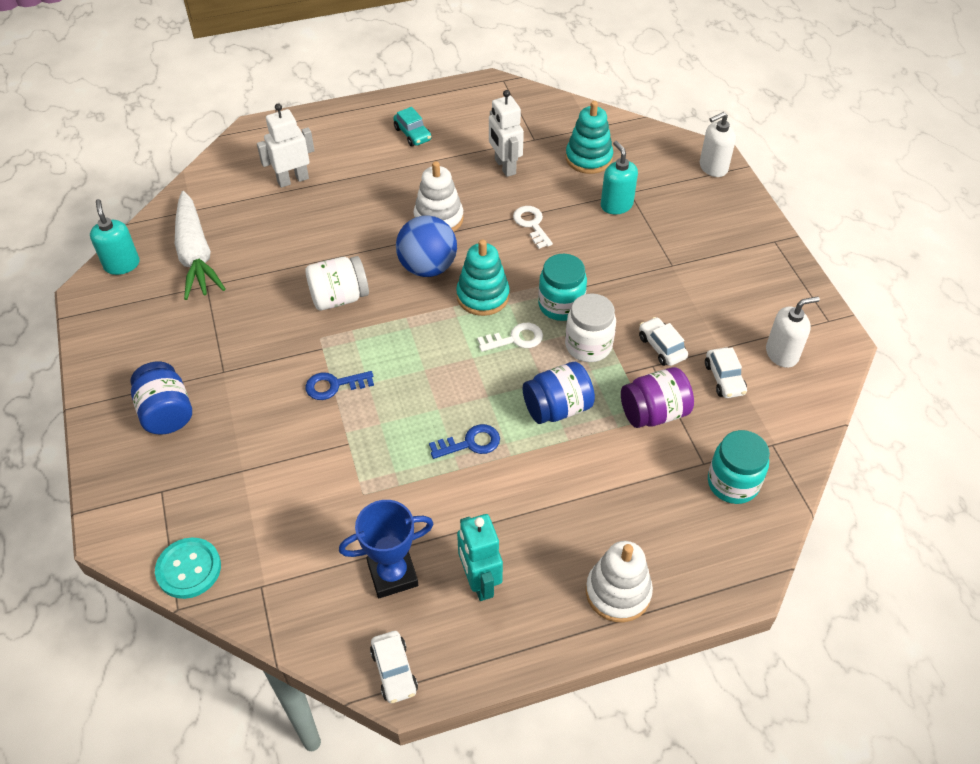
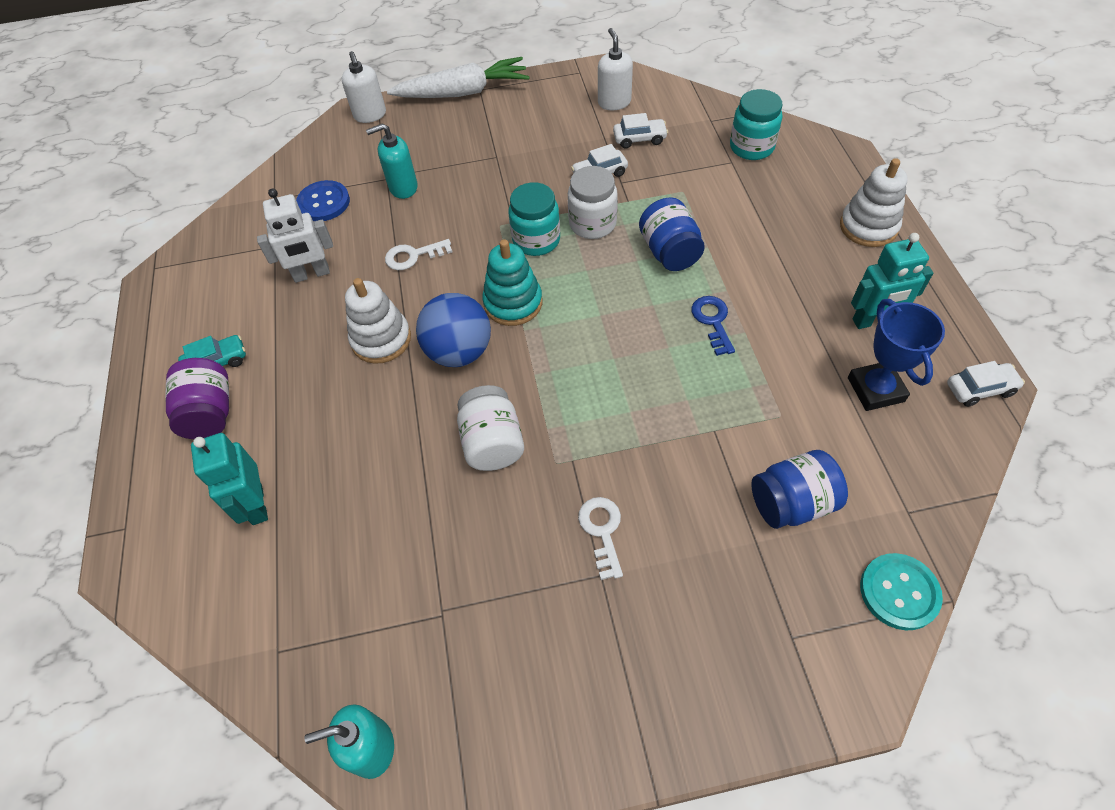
camera: 80 degrees left, 5 degrees up
blue jar [130,362,192,435] -> blue jar moved to [751,450,848,529]
white carrot [175,191,226,300] -> white carrot moved to [387,57,530,98]
white robot [257,103,315,188] -> turquoise robot [191,433,268,525]
blue key [305,371,374,400] -> none
white key [477,323,543,352] -> white key moved to [578,497,623,580]
turquoise stacking toy [566,101,613,174] -> blue button [296,180,350,221]
purple jar [621,367,694,428] -> purple jar moved to [165,358,229,439]

